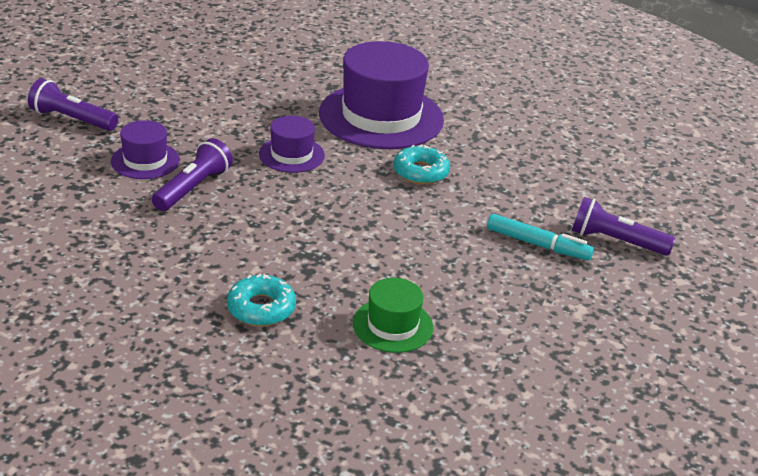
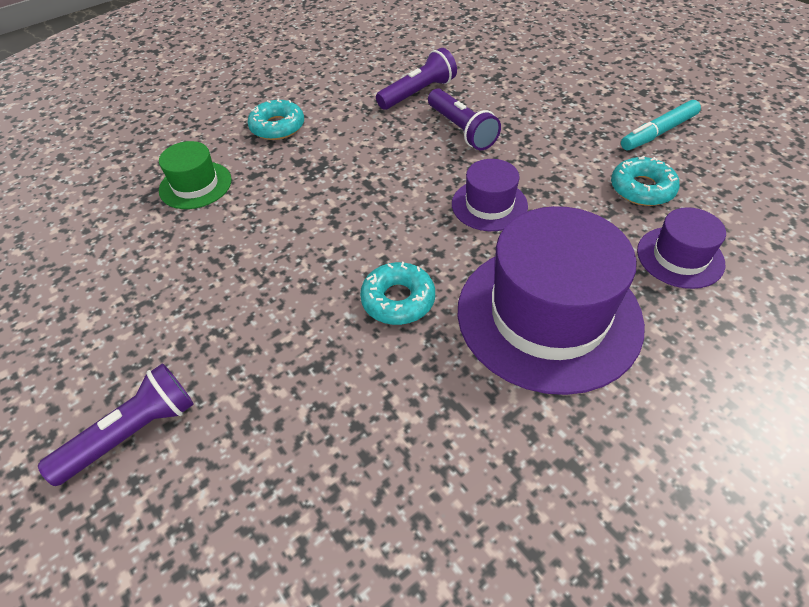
camera: 125 degrees right, 15 degrees up
purple flashlight [28,78,118,131] -> purple flashlight moved to [376,48,457,110]
purple hat [111,120,180,179] -> purple hat moved to [637,207,726,289]
turquoise marker [487,214,594,260] -> turquoise marker moved to [621,100,701,150]
none -> turquoise donut [611,156,680,206]

